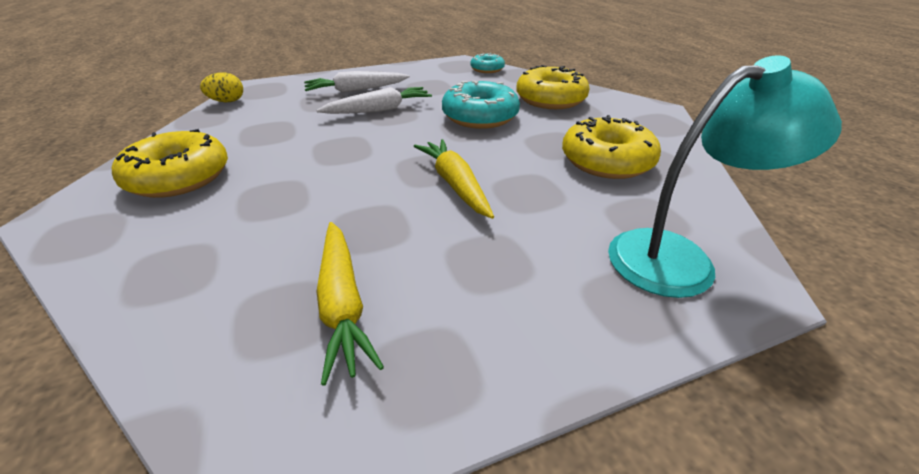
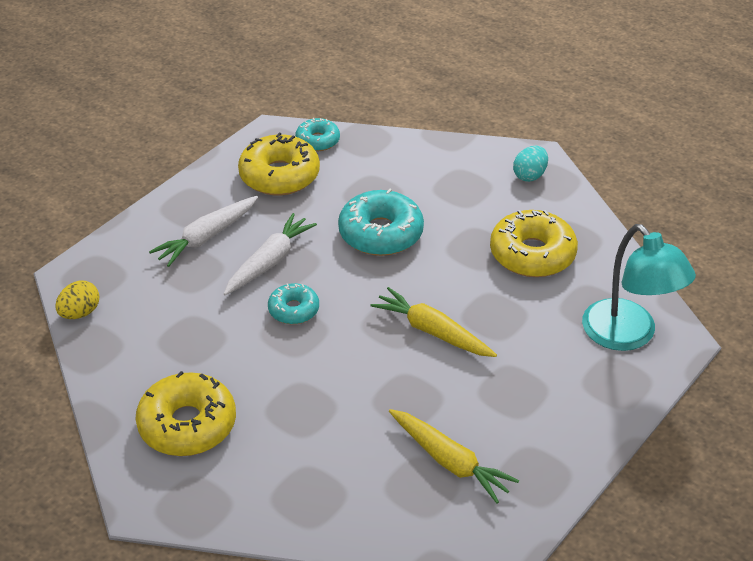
camera: 30 degrees left, 5 degrees up
yellow donut [516,65,590,109] -> yellow donut moved to [238,132,320,196]
turquoise lamp [608,55,842,298] -> turquoise lamp turned 105 degrees clockwise [582,224,696,351]
none -> turquoise donut [268,283,319,324]
none -> turquoise egg [513,146,548,182]

